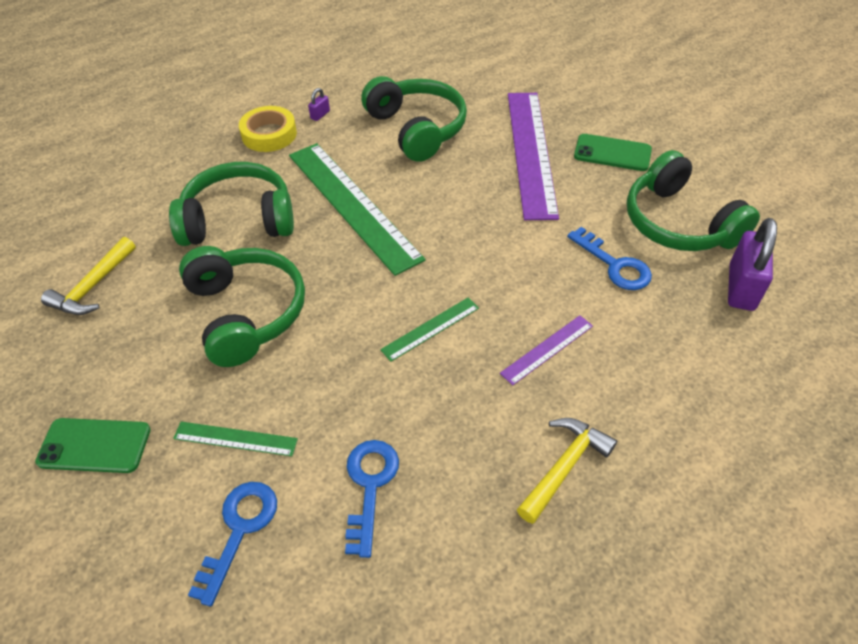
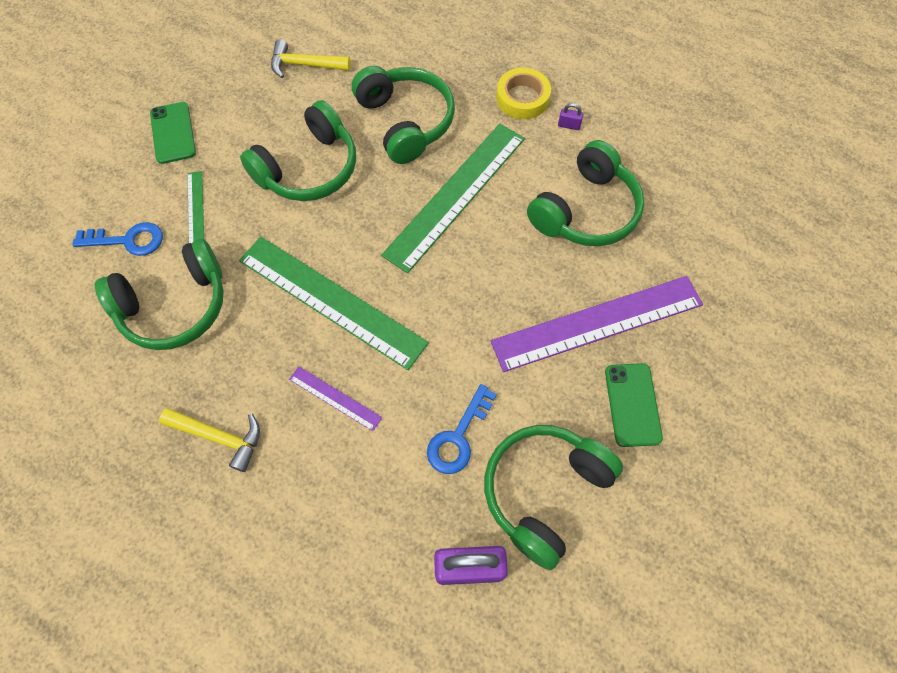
camera: 70 degrees right, 15 degrees up
blue key [345,440,399,558] -> green headphones [95,239,224,350]
green ruler [380,297,479,362] -> green ruler [239,237,429,370], size x2.21

